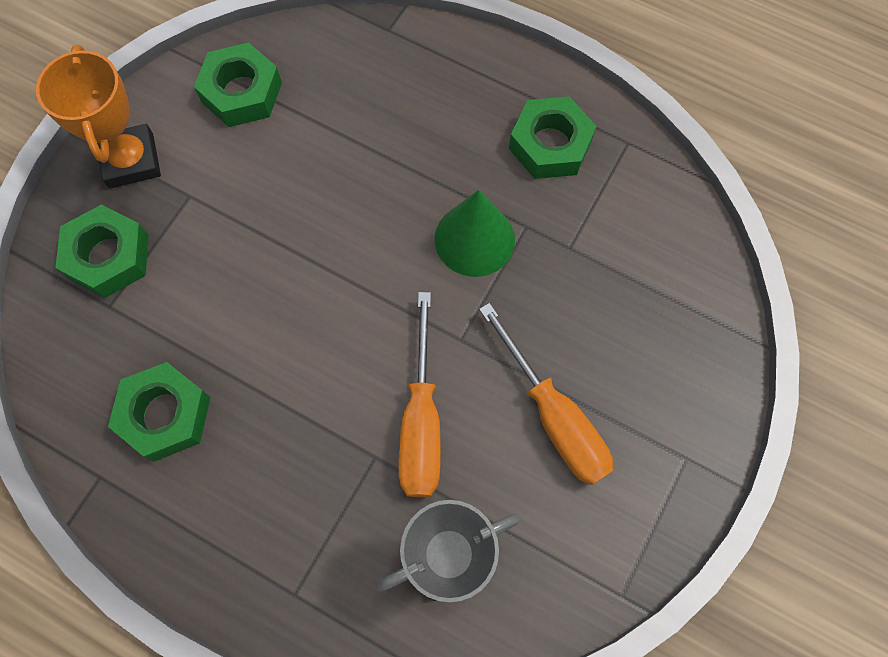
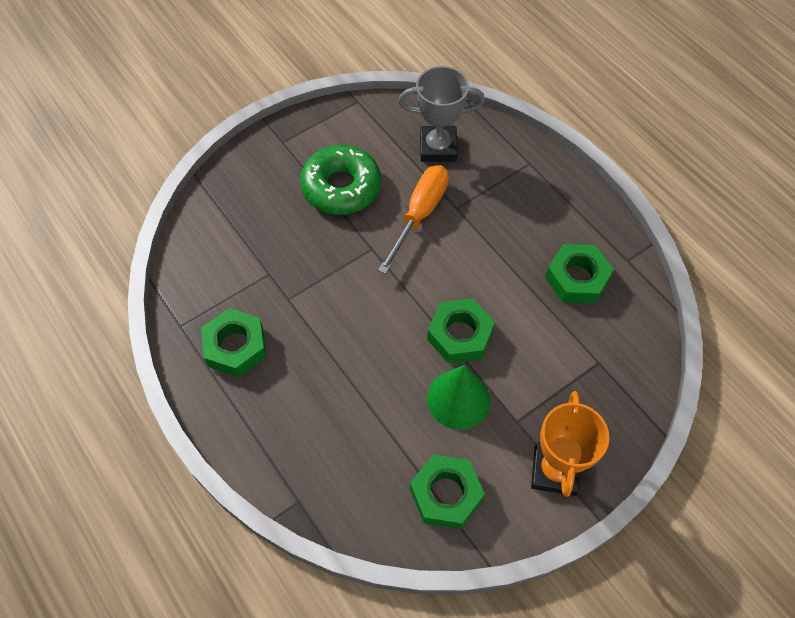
camera: 155 degrees left, 10 degrees down
green nut [56,204,149,298] -> green nut moved to [427,299,495,364]
green cone [435,190,515,277] -> green cone moved to [427,365,491,429]
orange screwdriver [479,303,613,485] -> green donut [300,145,381,215]

